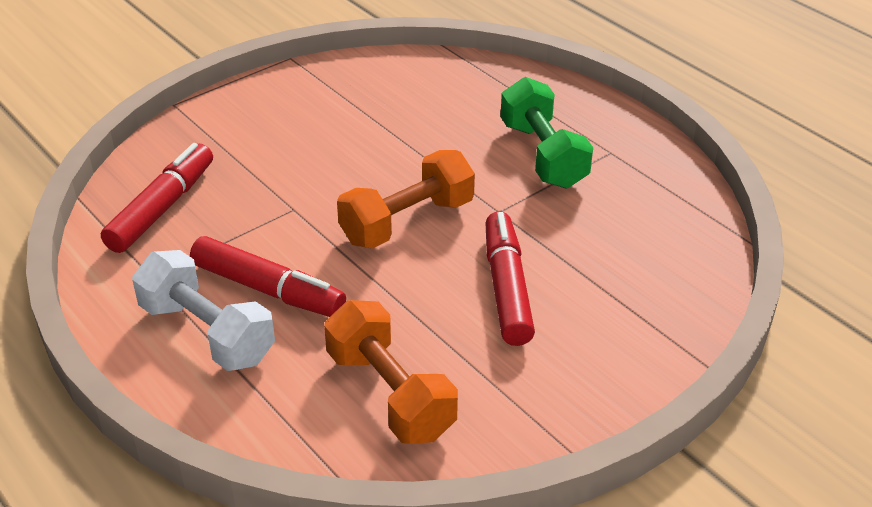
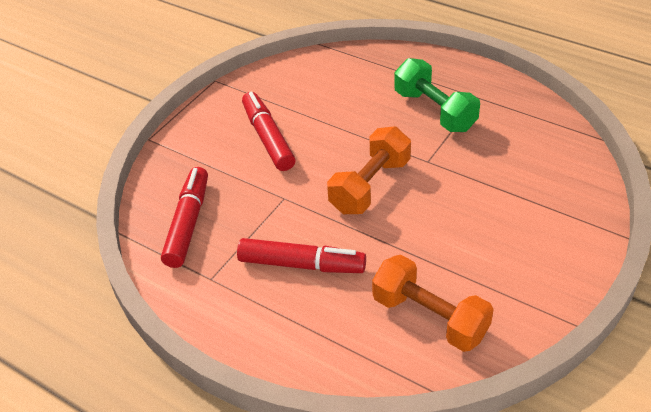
camera: 15 degrees left, 5 degrees up
white dumbbell [132,250,275,371] -> none
red marker [486,211,535,346] -> red marker moved to [242,92,296,171]

